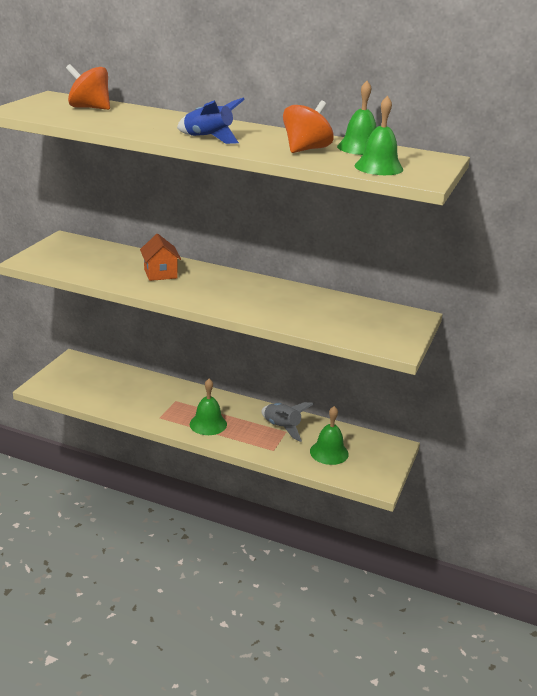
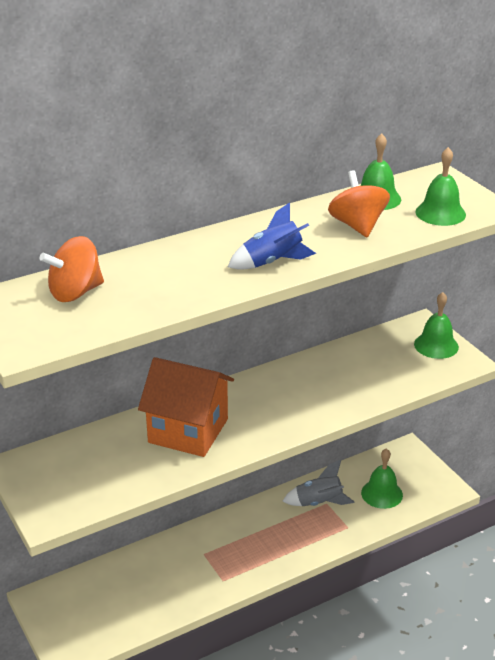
camera: 50 degrees left, 5 degrees up
orange house [140,234,181,281] -> orange house [138,357,234,457], size x1.76
green bell [190,379,227,435] -> green bell moved to [414,292,459,359]

